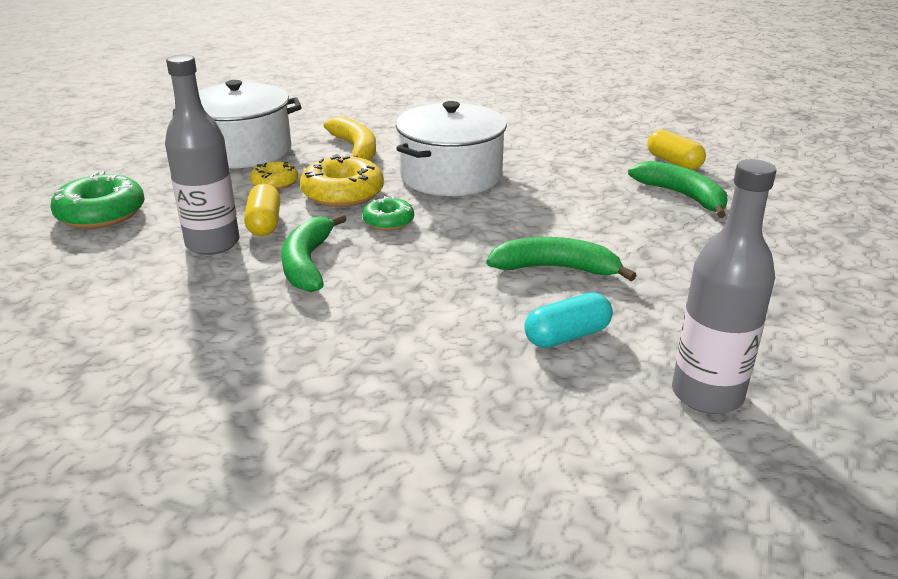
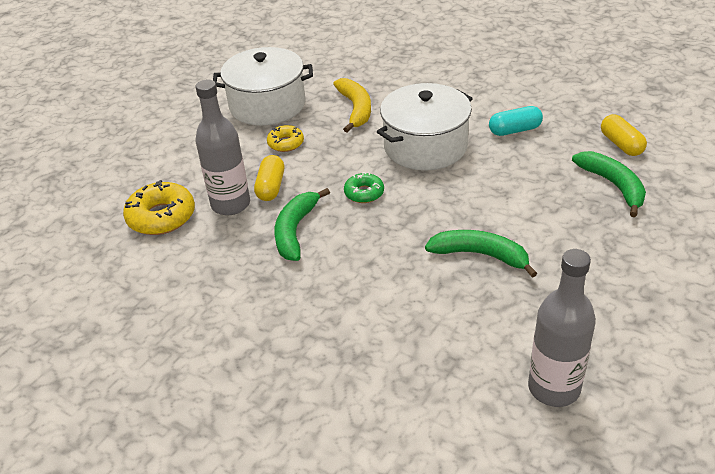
camera: 15 degrees right, 10 degrees up
green donut [51,171,145,229] -> none
yellow donut [300,154,384,207] -> yellow donut moved to [123,180,195,235]
turquoise capsule [524,292,613,348] -> turquoise capsule moved to [489,106,543,136]

